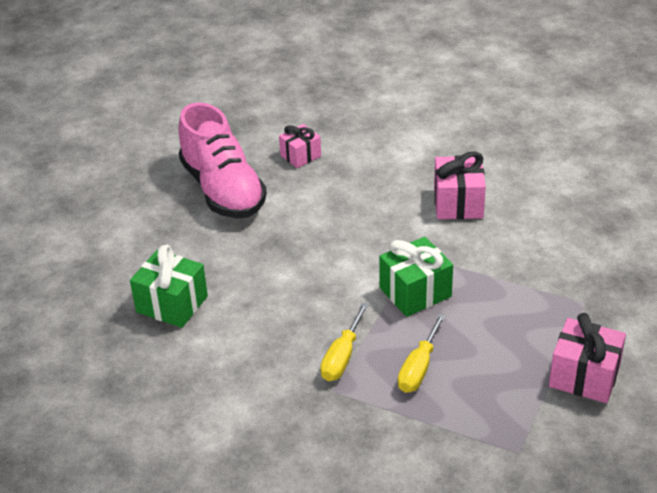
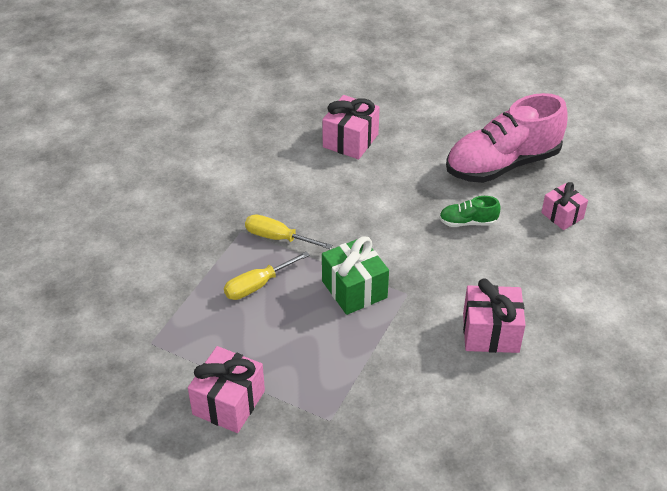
camera: 90 degrees right, 5 degrees up
green gift [130,245,208,328] -> pink gift [322,95,380,159]
yellow screwdriver [398,313,446,393] -> yellow screwdriver turned 60 degrees counterclockwise [224,251,310,300]
none -> green shoe [439,196,501,227]

